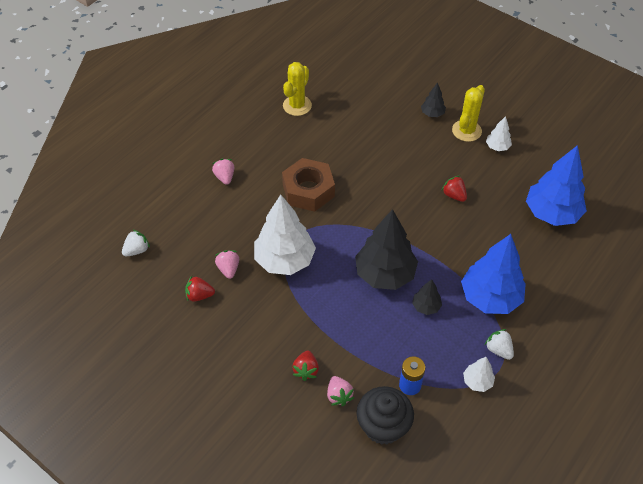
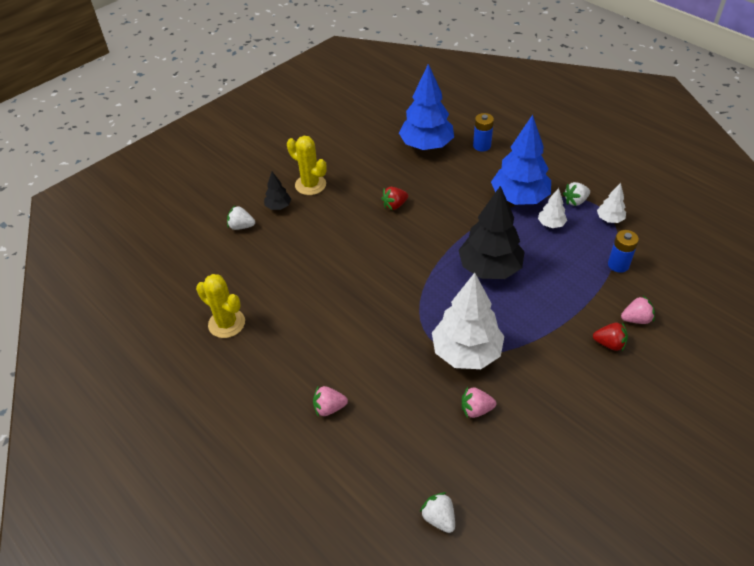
camera: 80 degrees left, 5 degrees down
red strawberry [185,276,215,302] -> none
brown nut [282,158,335,212] -> none
black cupcake [357,386,414,445] -> none
black tree [412,279,442,315] -> none
white tree [486,116,512,151] -> white tree moved to [538,188,567,228]
none -> white strawberry [227,206,255,230]
none -> blue battery [473,113,494,152]

